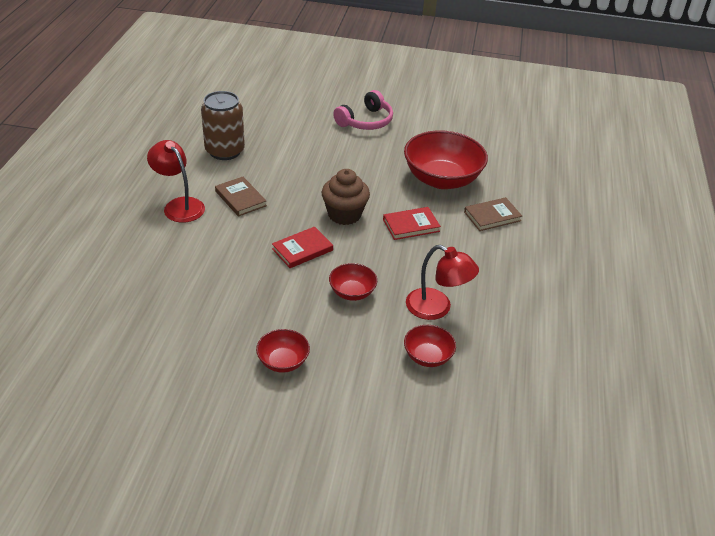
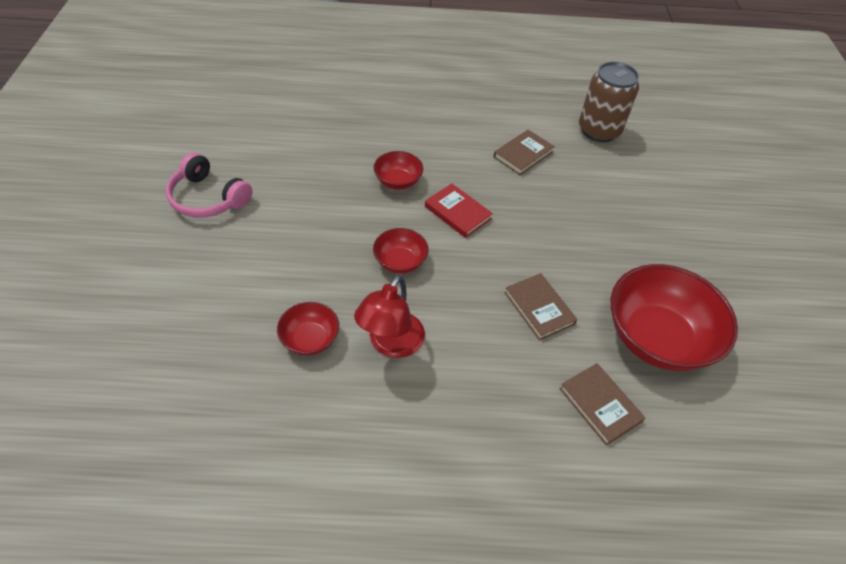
camera: 80 degrees right, 10 degrees up
red lamp [147,140,205,223] -> none
red bowl [256,329,310,373] -> red bowl moved to [373,151,423,190]
brown cupcake [322,169,370,225] -> none
pink headphones [333,90,393,130] -> pink headphones moved to [166,152,252,218]
red book [383,207,441,240] -> brown book [504,273,577,341]

